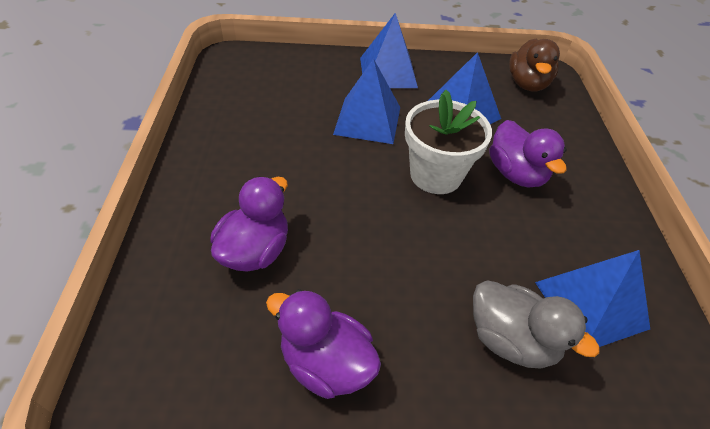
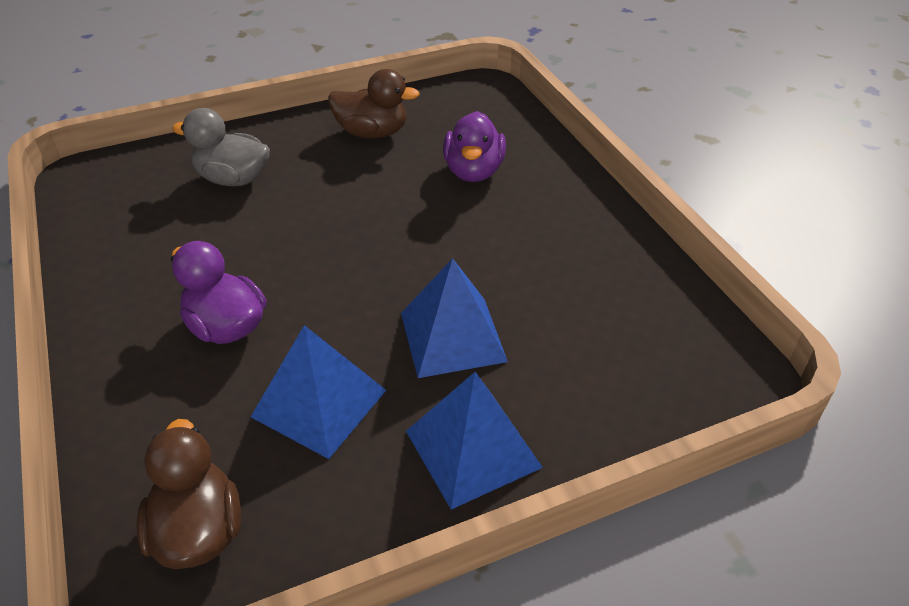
camera: 160 degrees right, 5 degrees down
purple duck [266,289,381,399] -> brown duck [328,69,420,139]
white flower pot [405,90,492,194] -> none
blue pyramid [535,250,650,347] -> none

